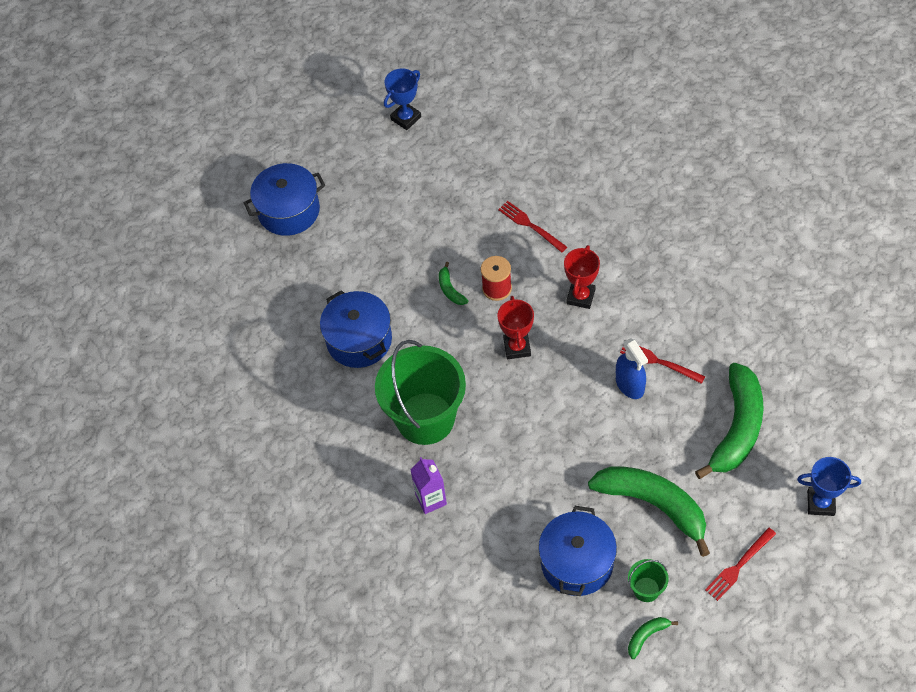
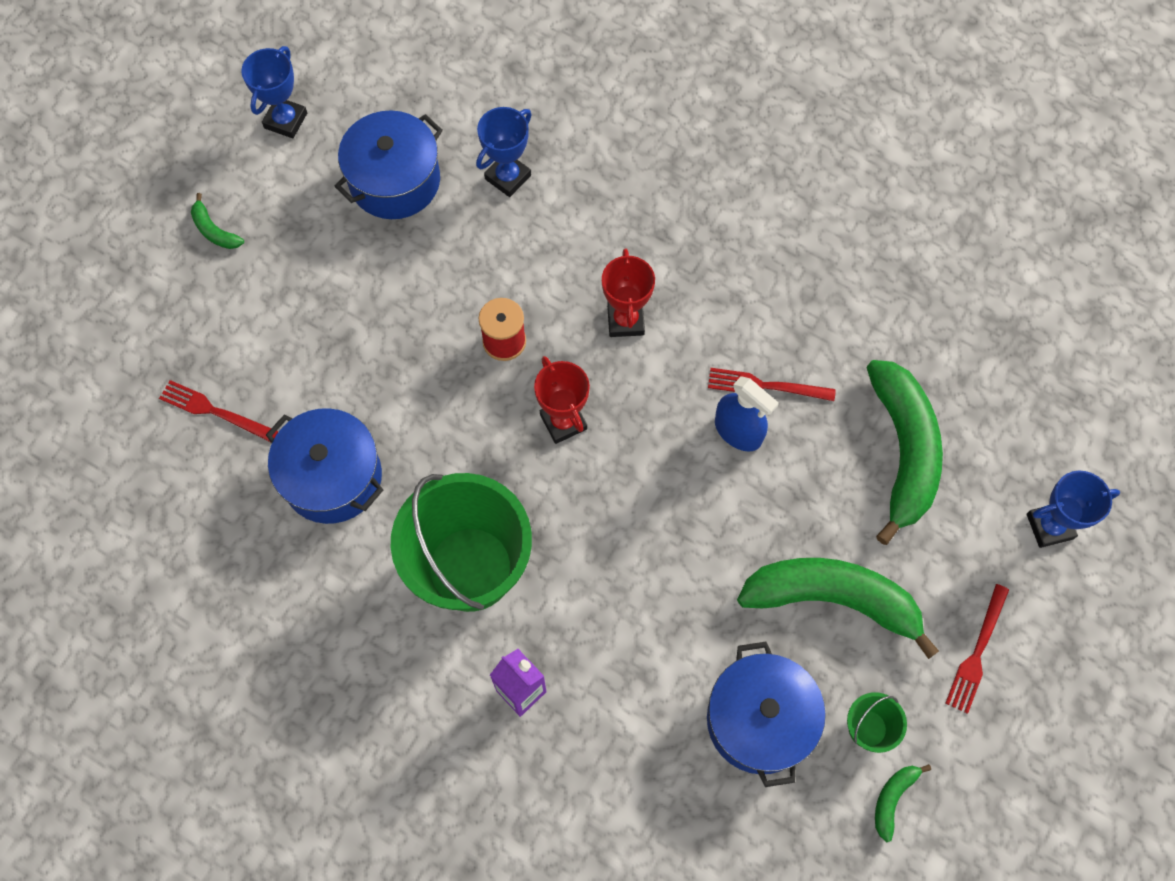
camera: 25 degrees left, 10 degrees up
blue pot [243,163,325,236] -> blue pot moved to [334,110,443,219]
green banana [439,262,468,305] -> green banana moved to [191,193,244,249]
red fork [498,201,567,252] -> red fork moved to [159,380,278,442]
none -> blue trophy [476,107,532,197]

